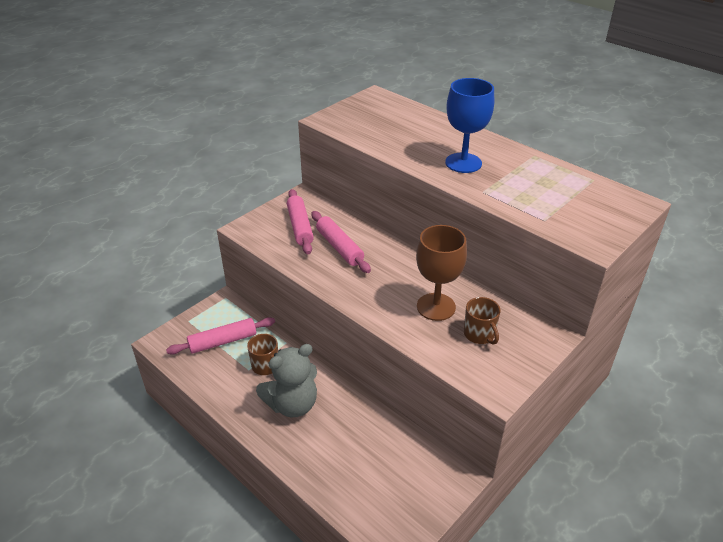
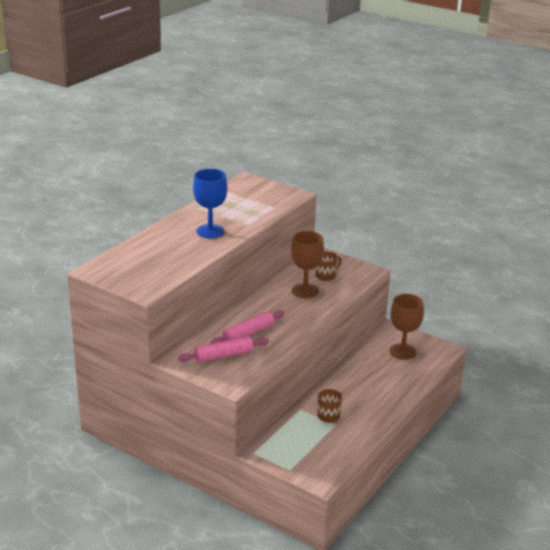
camera: 100 degrees left, 10 degrees down
pink rolling pin [166,317,275,355] -> none
grey teddy bear [256,344,317,417] -> none
none -> brown goblet [390,294,424,360]

